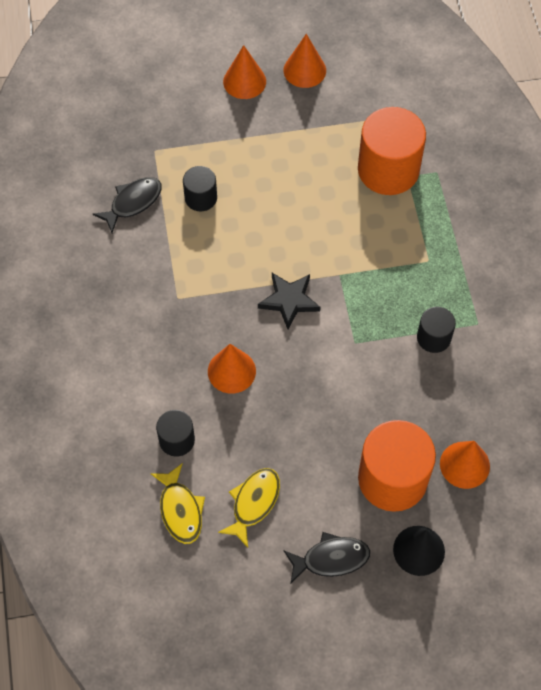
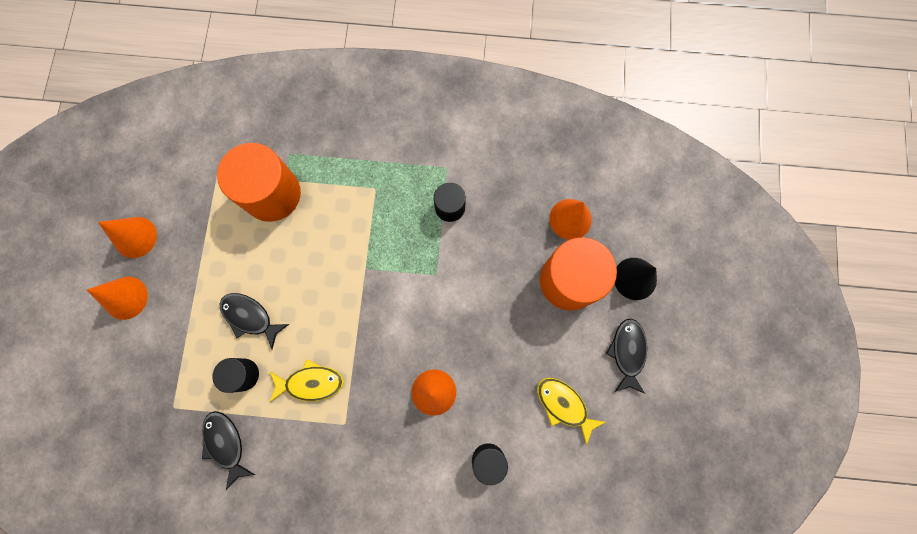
camera: 75 degrees left, 15 degrees up
yellow fish [150,464,205,544] -> yellow fish moved to [270,359,344,402]
black star [258,273,321,329] -> none
none -> black fish [220,293,289,349]

